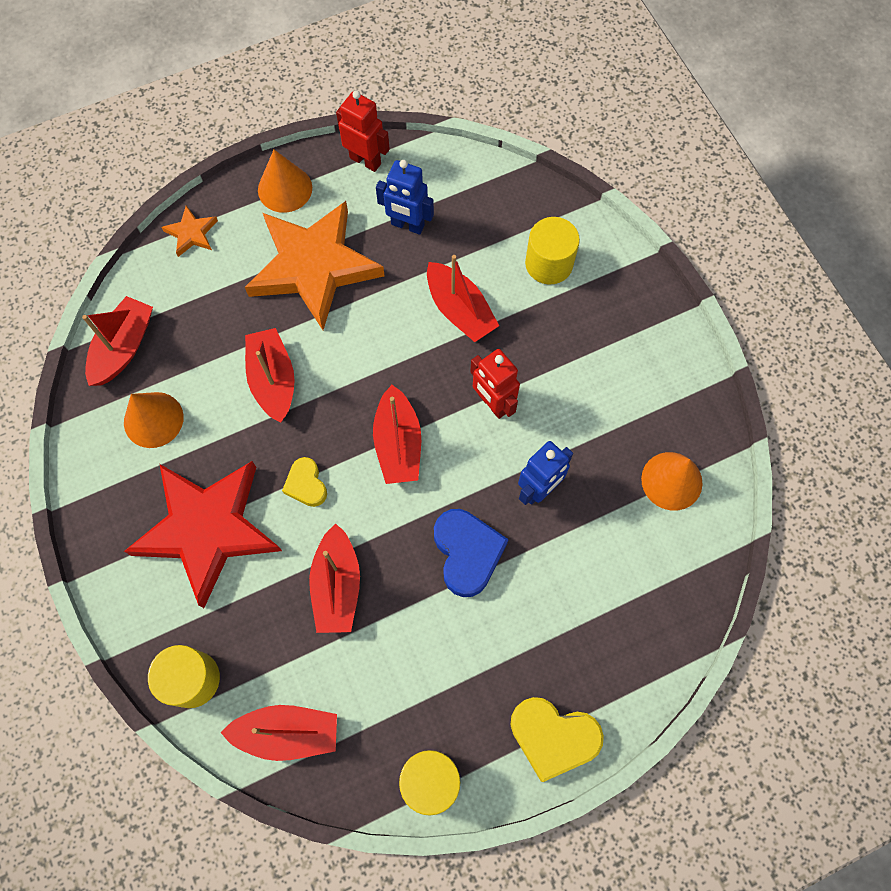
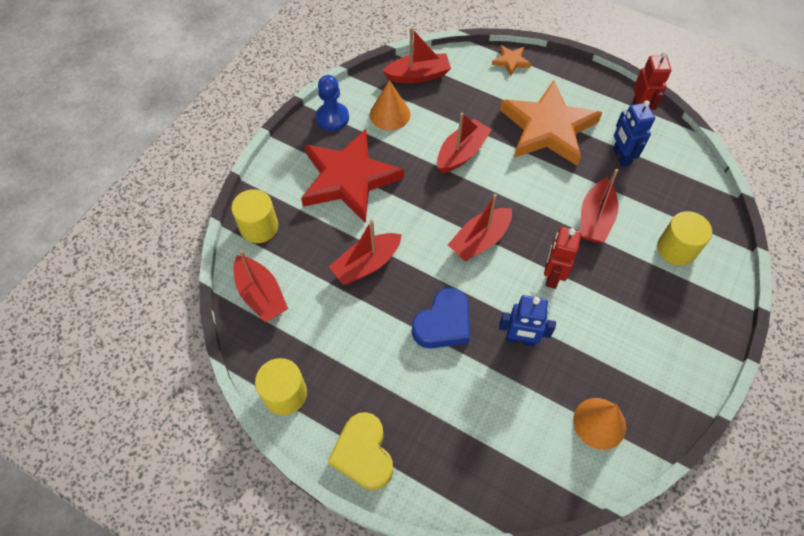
camera: 55 degrees right, 10 degrees down
orange cone [258,150,312,213] -> none
yellow heart [282,457,327,507] -> none
none -> blue pawn [316,75,349,131]

